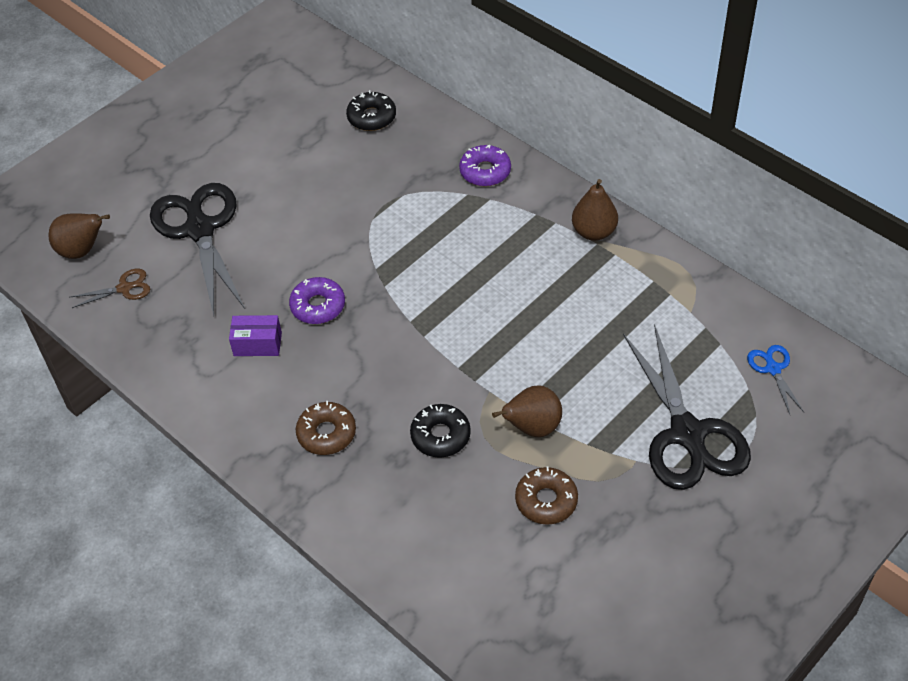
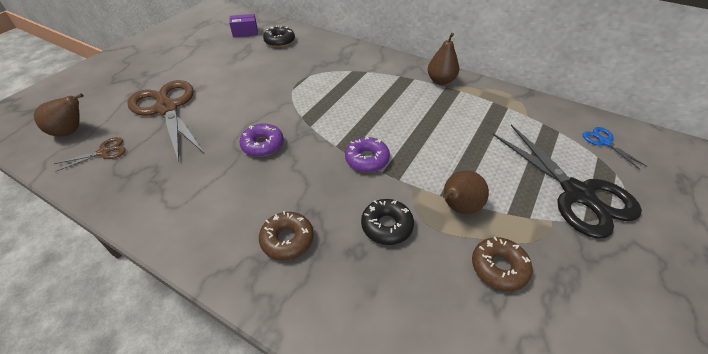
camera: 15 degrees left, 5 degrees down
black scissors [150,183,245,316] -> brown scissors [127,80,205,162]
purple box [229,315,282,356] -> purple box moved to [229,14,258,38]
purple donut [459,145,511,186] -> purple donut moved to [345,136,390,172]

